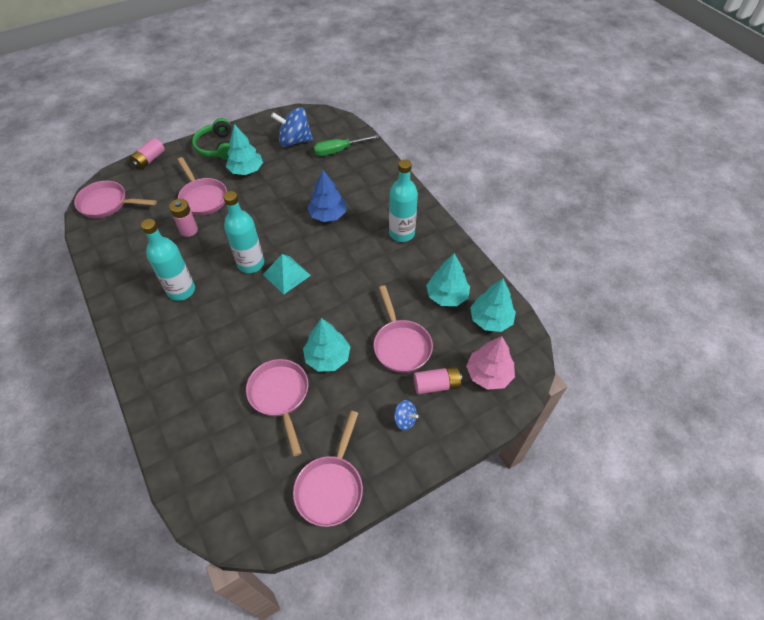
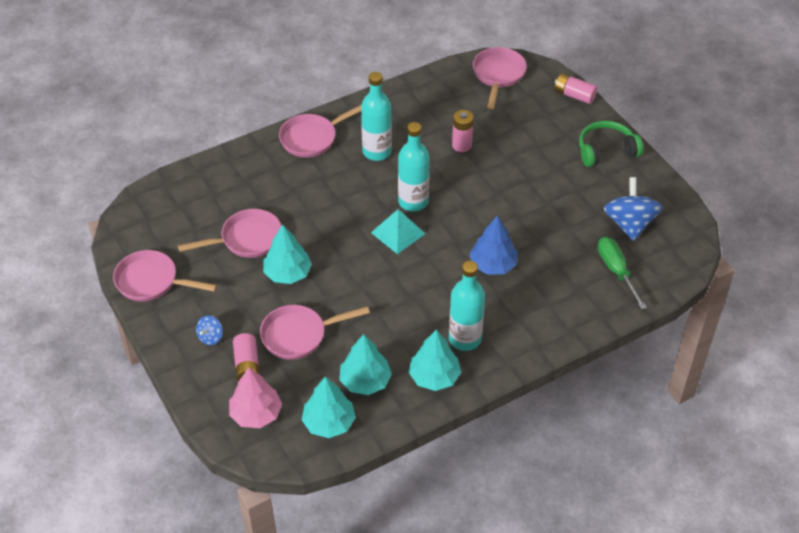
camera: 90 degrees right, 5 degrees down
pink pan [177,157,227,216] -> pink pan moved to [279,104,362,158]
turquoise tree [226,124,263,175] -> turquoise tree moved to [408,330,461,391]

